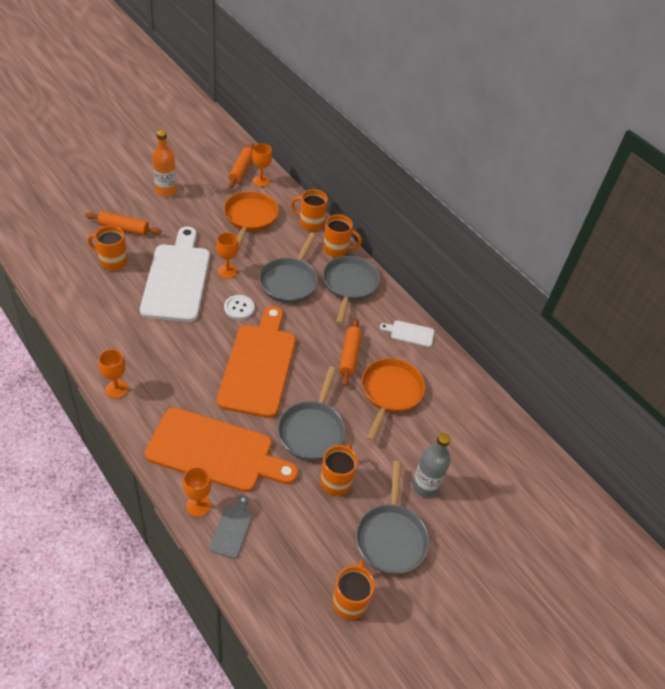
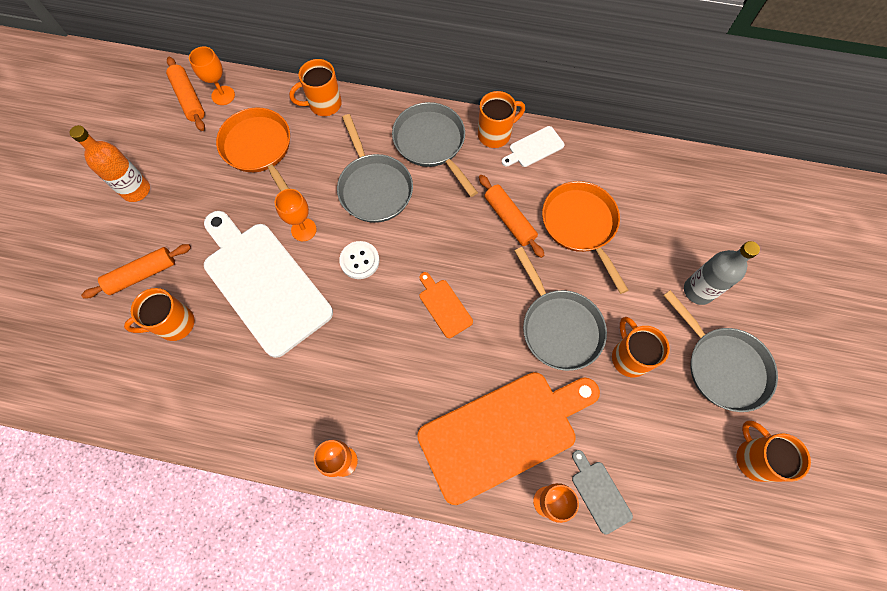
camera: 35 degrees left, 20 degrees up
orange cutting board [217,306,296,418] -> orange cutting board [420,272,473,338], size x0.42
orange mug [323,214,362,257] -> orange mug moved to [478,91,525,148]

